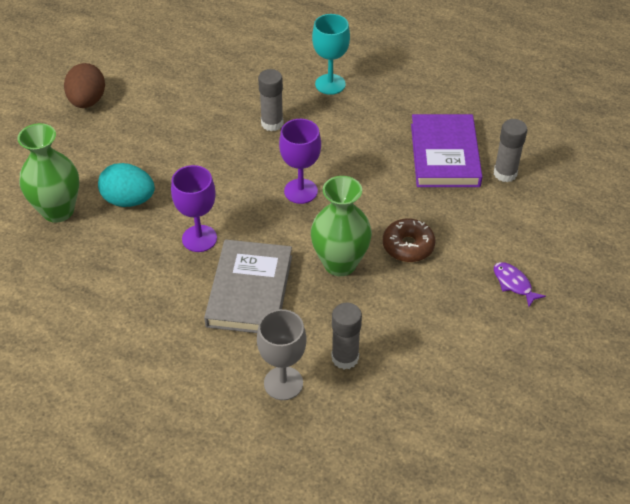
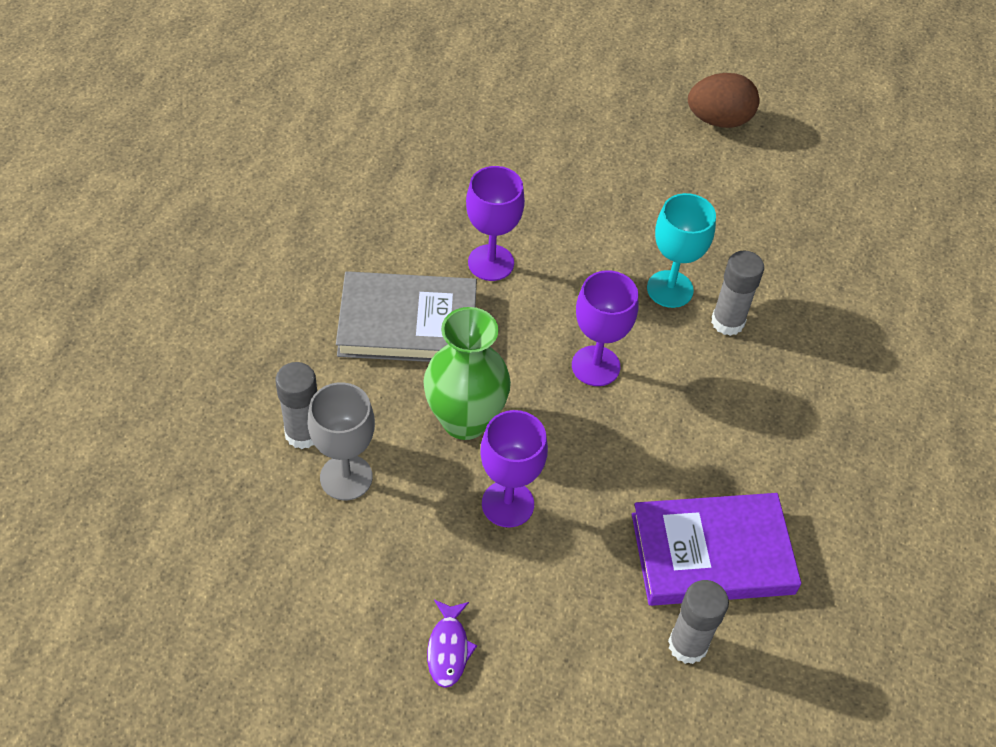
camera: 80 degrees right, 5 degrees up
green vase [18,123,79,223] -> none
turquoise egg [98,163,155,207] -> none
grey goblet [257,309,307,400] -> grey goblet moved to [308,382,375,501]
turquoise goblet [312,14,350,95] -> turquoise goblet moved to [647,193,716,308]
brown donut [383,218,436,262] -> purple goblet [480,410,548,527]
purple fish [494,262,546,307] -> purple fish turned 135 degrees clockwise [427,600,477,688]

